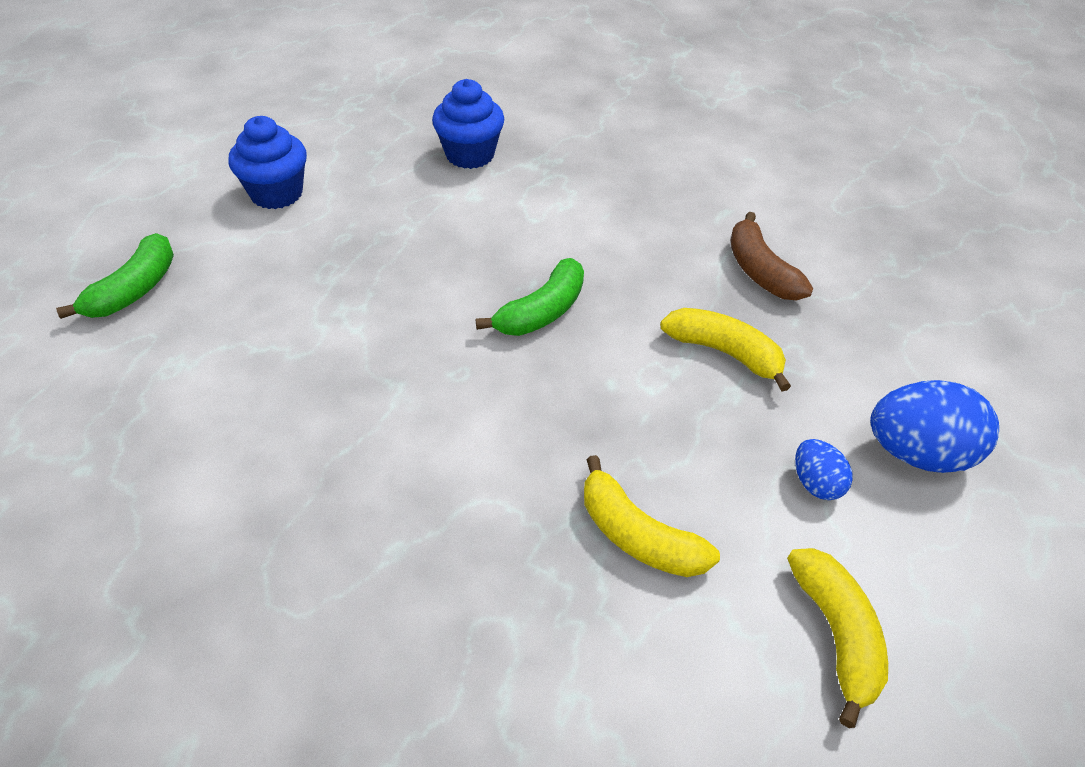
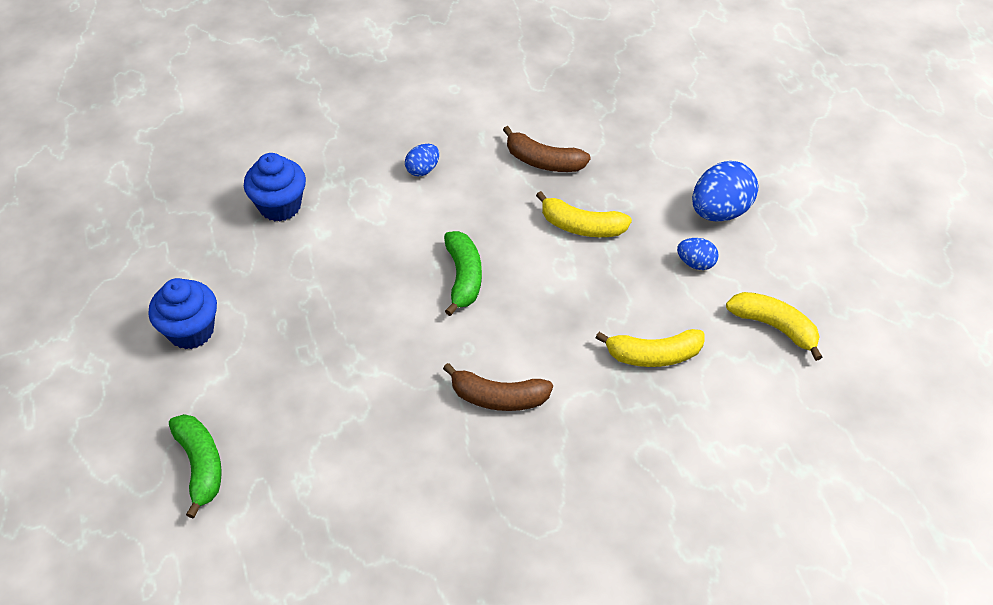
camera: 45 degrees left, 5 degrees up
yellow banana [660,308,791,392] -> yellow banana turned 150 degrees counterclockwise [536,191,632,237]
none -> blue egg [405,144,439,176]
none -> brown banana [443,363,553,411]

